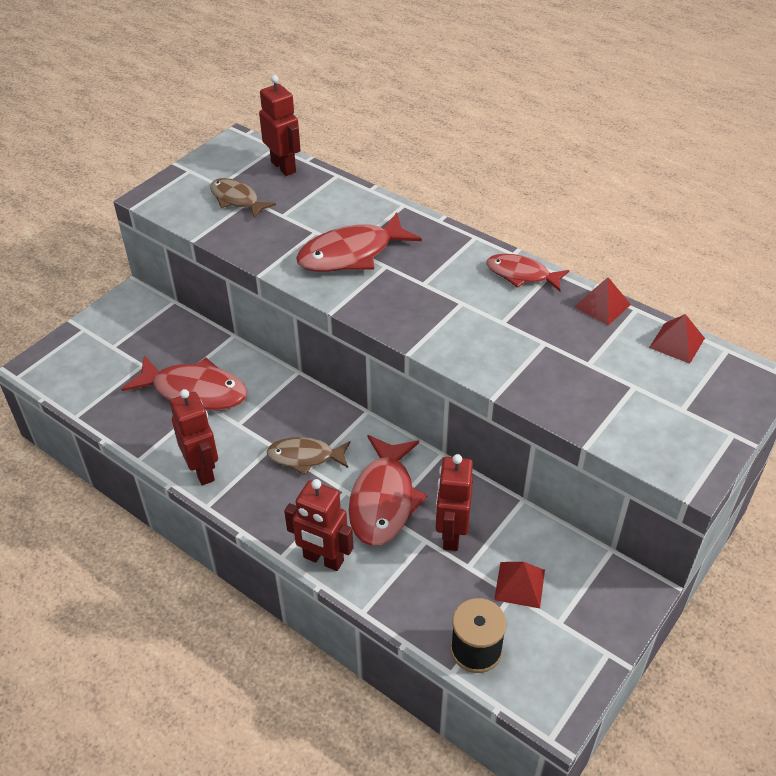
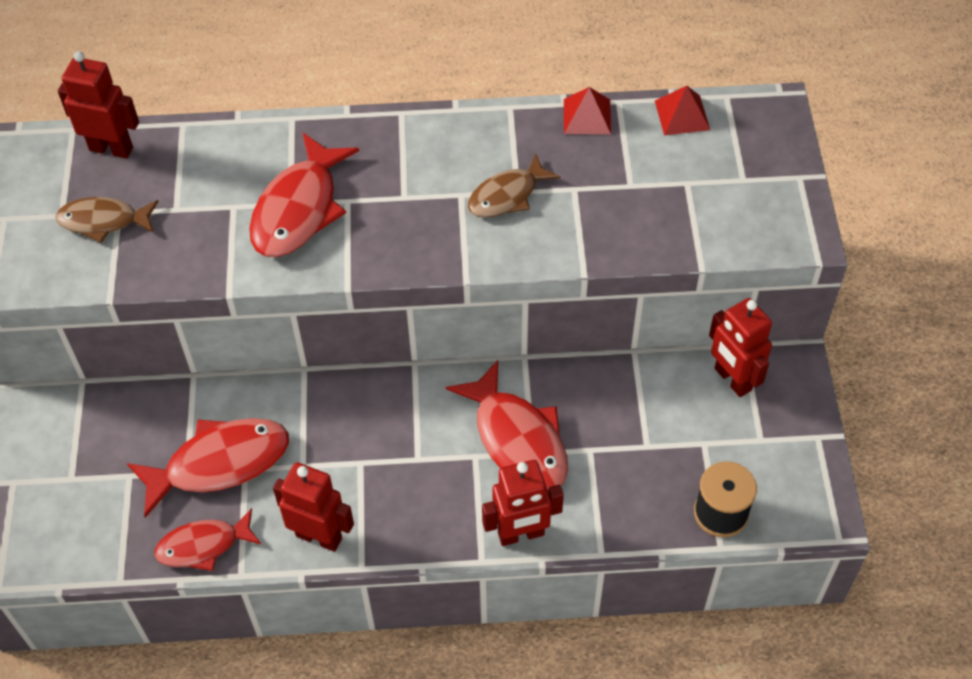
camera: 40 degrees left, 10 degrees up
brown fish [266,437,351,475] -> brown fish moved to [468,153,561,218]
red robot [436,454,473,551] -> red robot moved to [709,298,772,397]
red fish [487,254,569,291] -> red fish moved to [154,508,262,571]
red pyramid [494,562,545,608] -> none

